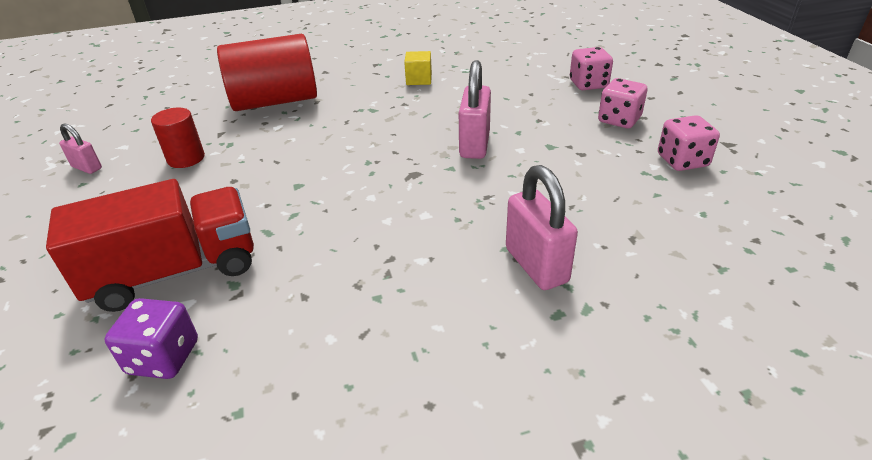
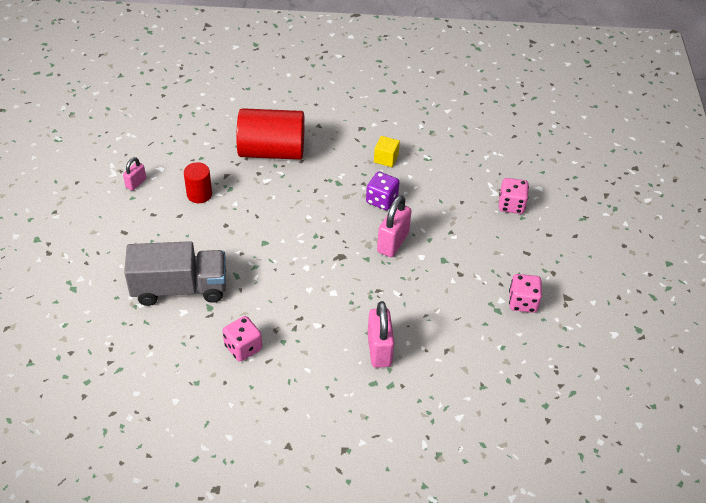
camera: 15 degrees right, 10 degrees up
red truck [46,179,254,312] -> grey truck [124,241,226,306]
pink padlock [59,124,102,174] -> pink padlock turned 75 degrees clockwise [123,157,146,191]
purple dice [104,298,198,379] -> purple dice moved to [366,172,400,210]
pink dice [598,78,647,128] -> pink dice moved to [223,316,262,362]

